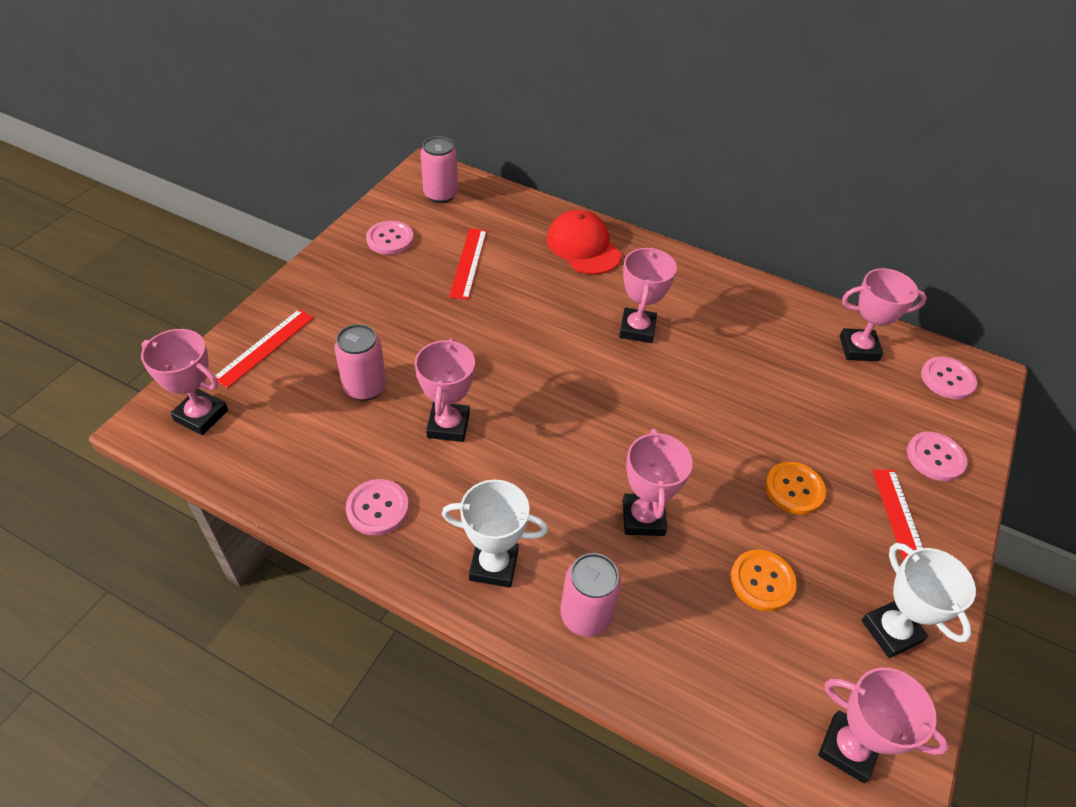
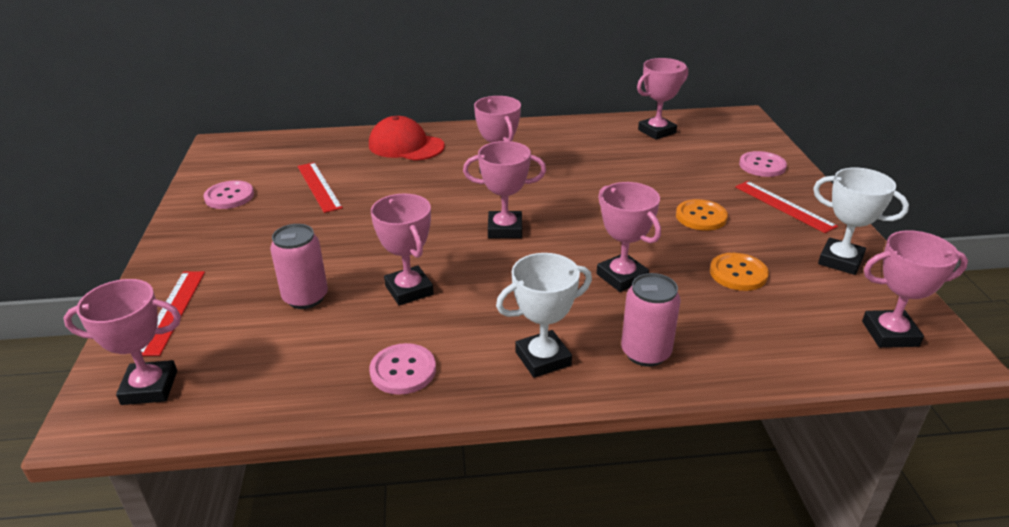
camera: 30 degrees left, 15 degrees down
pink can [421,136,458,203] -> none
pink button [921,357,977,399] -> none
none -> pink trophy [463,141,546,238]

